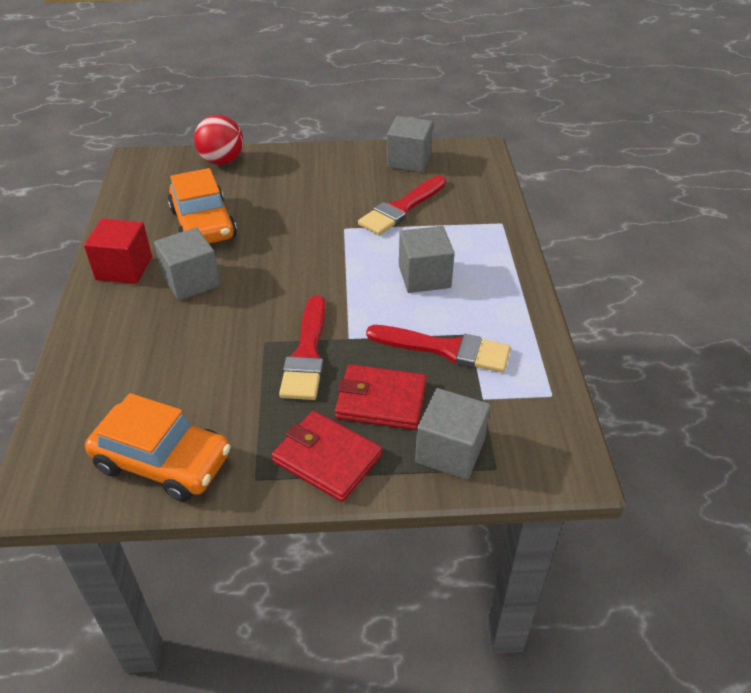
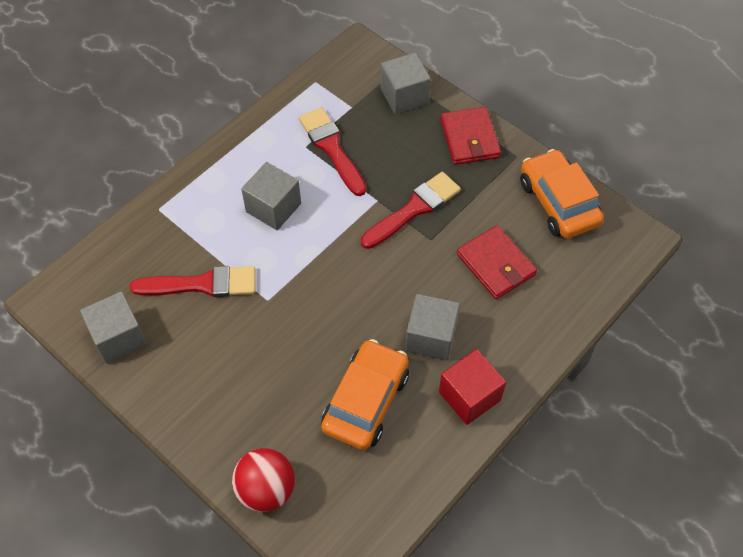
camera: 135 degrees left, 15 degrees up
red wallet [335,364,427,430] -> red wallet moved to [457,225,537,299]

